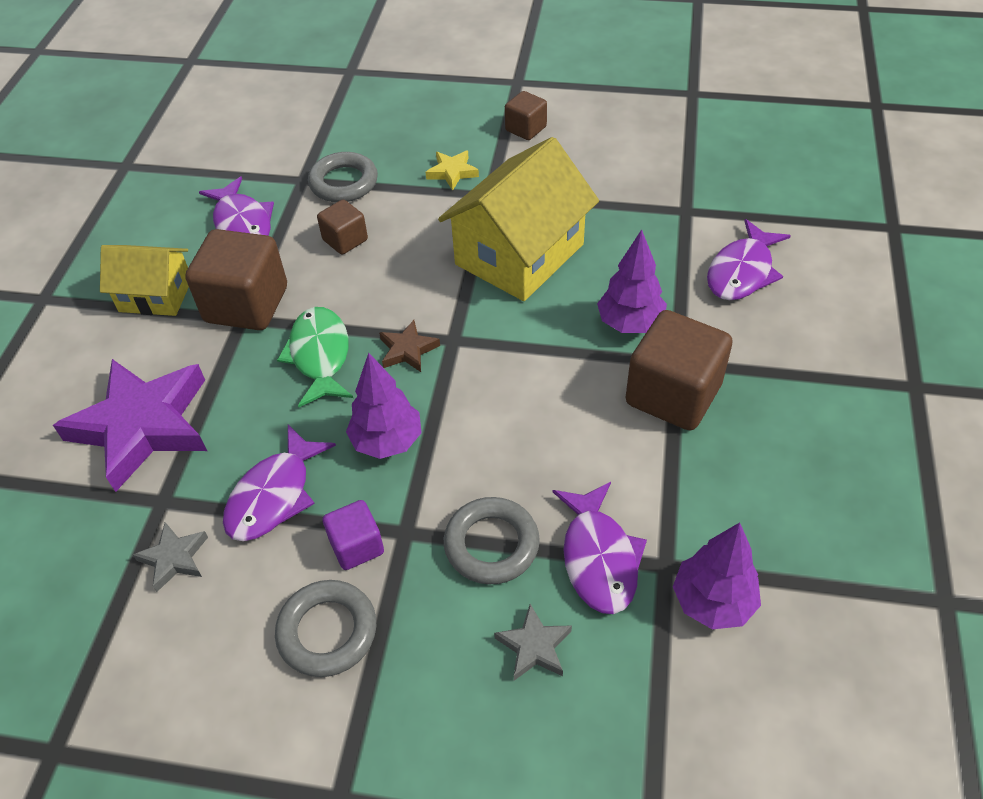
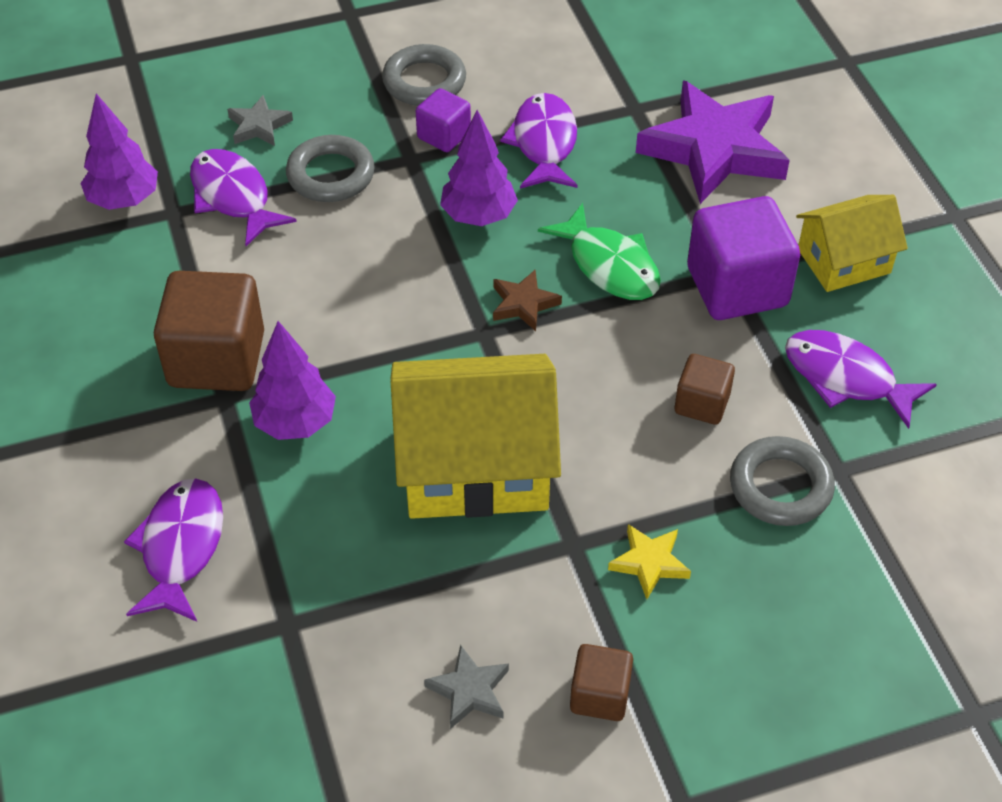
camera: 150 degrees right, 0 degrees up
grey star [133,522,208,592] -> grey star moved to [424,644,509,729]
brown cube [185,229,287,330] -> purple cube [687,196,800,320]
yellow house [438,137,599,301] -> yellow house turned 75 degrees clockwise [390,354,561,519]

